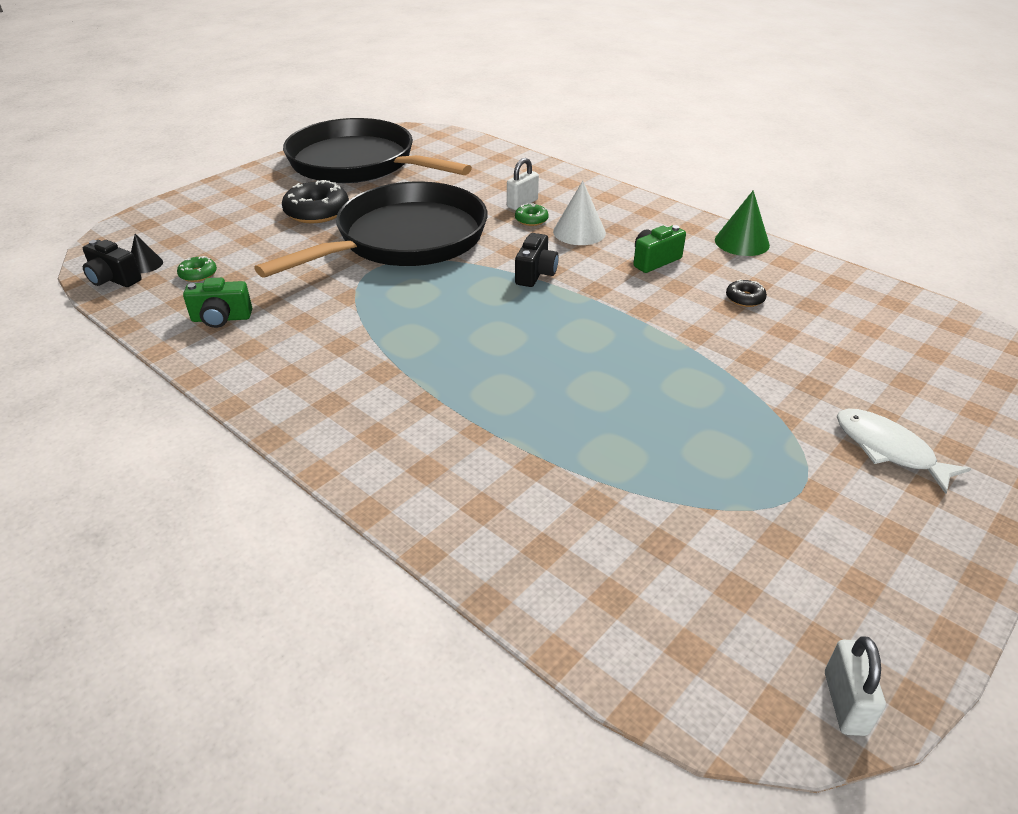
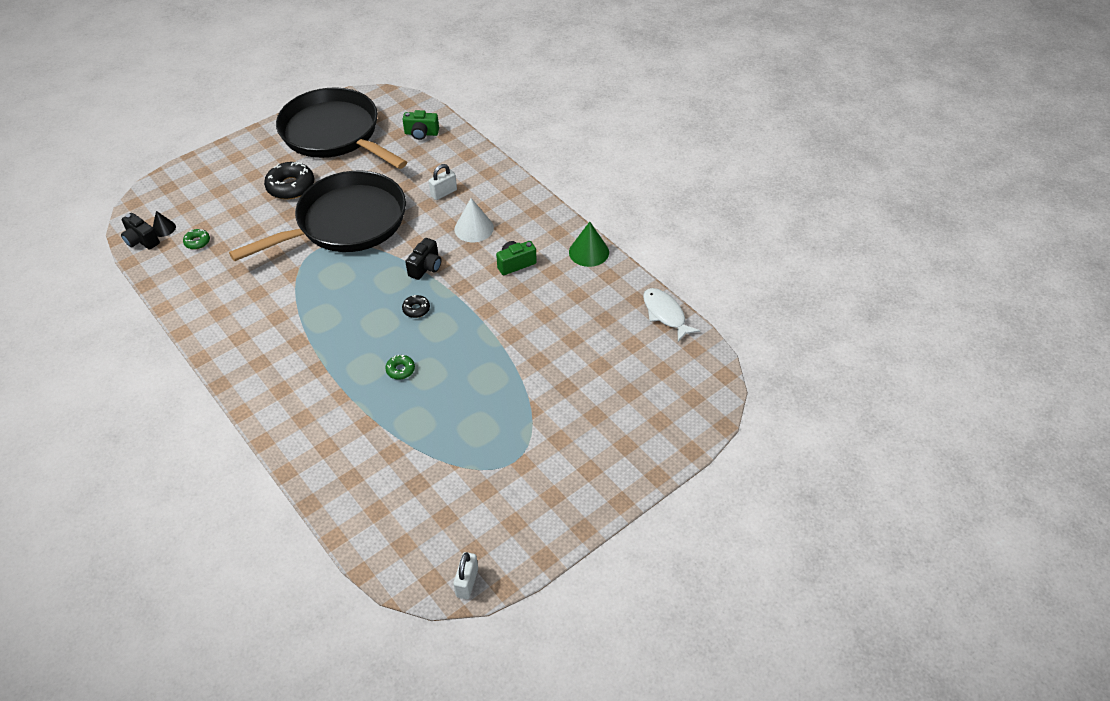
camera: 10 degrees right, 10 degrees up
green camera [183,278,252,328] -> green camera moved to [402,110,439,140]
green donut [515,203,549,226] -> green donut moved to [385,355,415,380]
black donut [726,279,767,307] -> black donut moved to [402,295,430,318]
white fish [837,409,971,494] -> white fish moved to [643,288,700,342]

